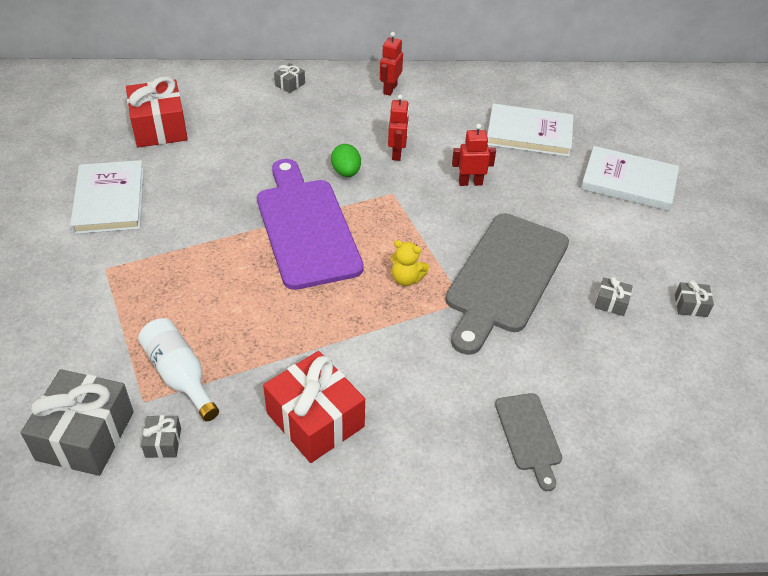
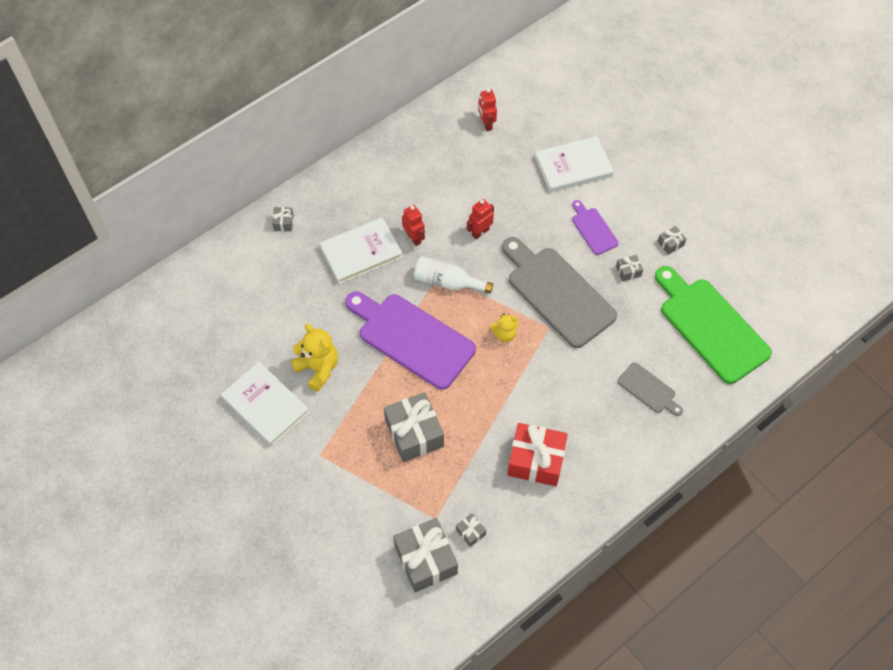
camera: 35 degrees left, 15 degrees up
red gift [126,76,188,148] -> none
white bottle [138,318,219,421] -> white bottle moved to [414,256,493,294]
green egg [331,144,361,177] -> none
red robot [380,32,403,96] -> red robot moved to [478,89,497,131]
grey cutting board [445,213,569,355] -> grey cutting board turned 150 degrees clockwise [502,237,617,348]
white book [487,104,574,157] -> white book moved to [320,217,403,284]
none -> yellow teddy bear [291,324,338,392]
none -> grey gift [384,392,444,462]
none -> purple cutting board [572,200,619,255]
none -> green cutting board [655,266,772,384]

